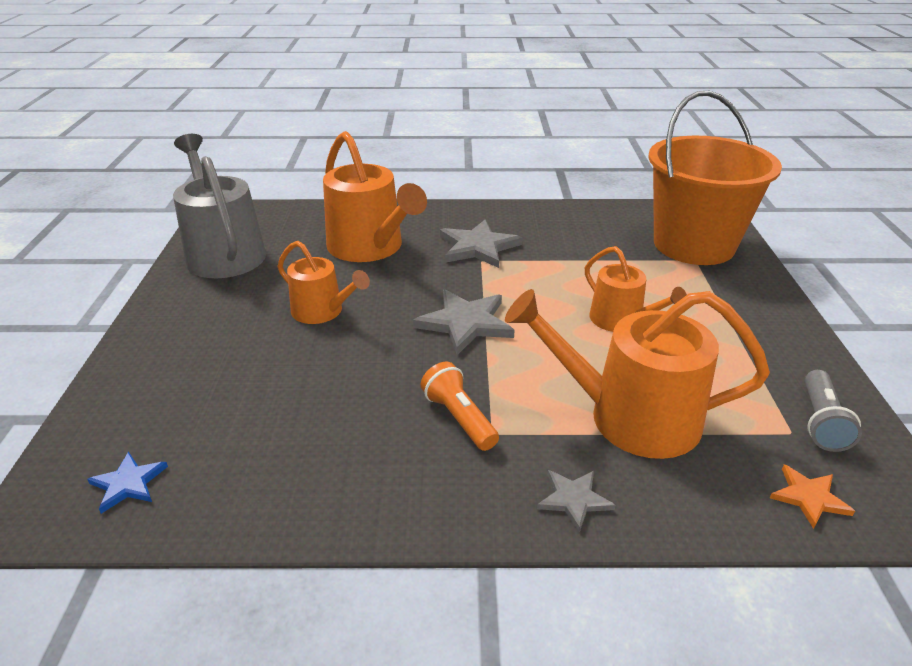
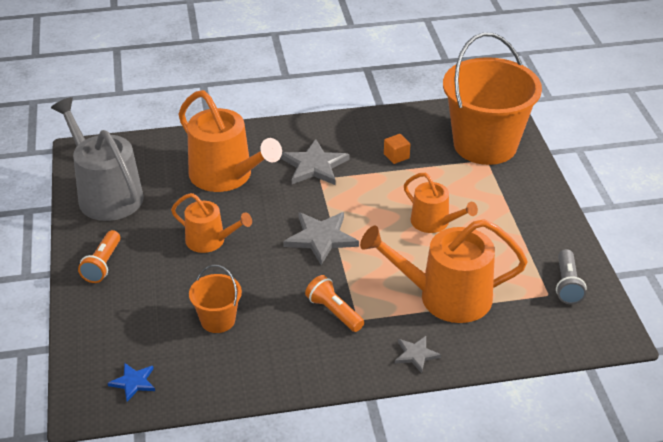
camera: 10 degrees left, 5 degrees up
orange star [770,465,855,529] -> none
none -> orange flashlight [78,230,121,283]
none -> orange bucket [189,265,242,333]
none -> orange cube [384,134,410,164]

